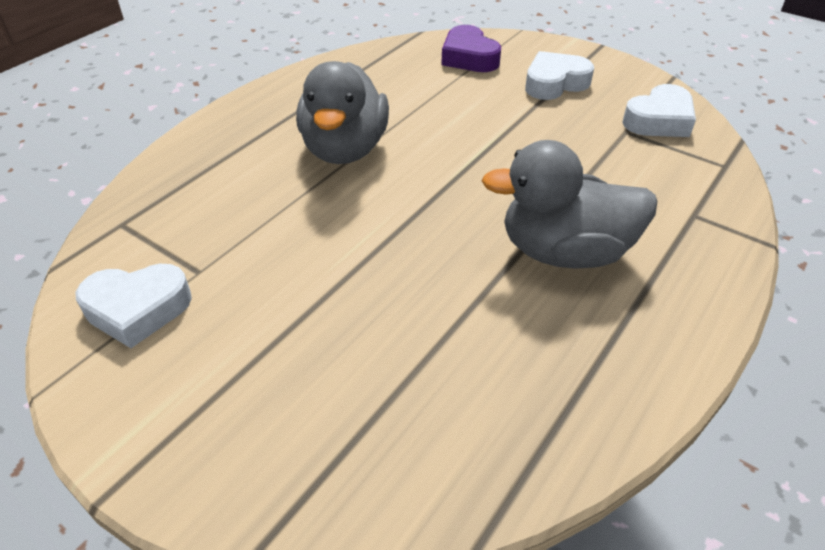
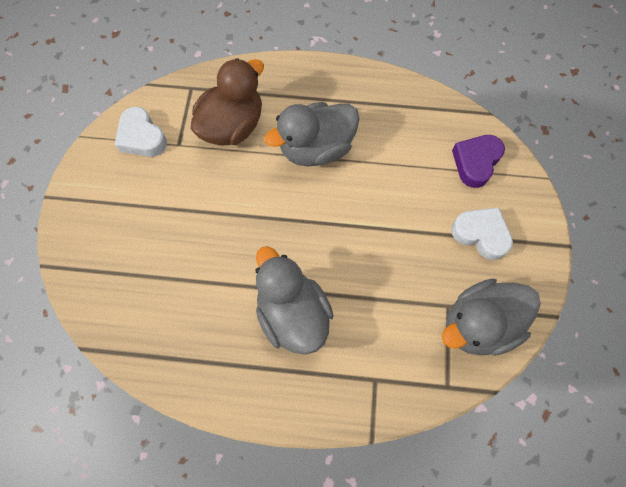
camera: 60 degrees right, 25 degrees up
white heart [622,84,696,137] -> grey duck [442,278,541,356]
none -> brown duck [190,58,264,145]

